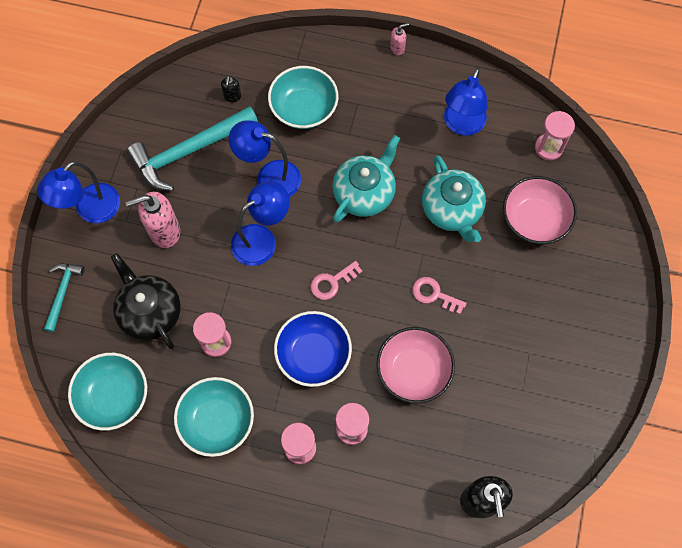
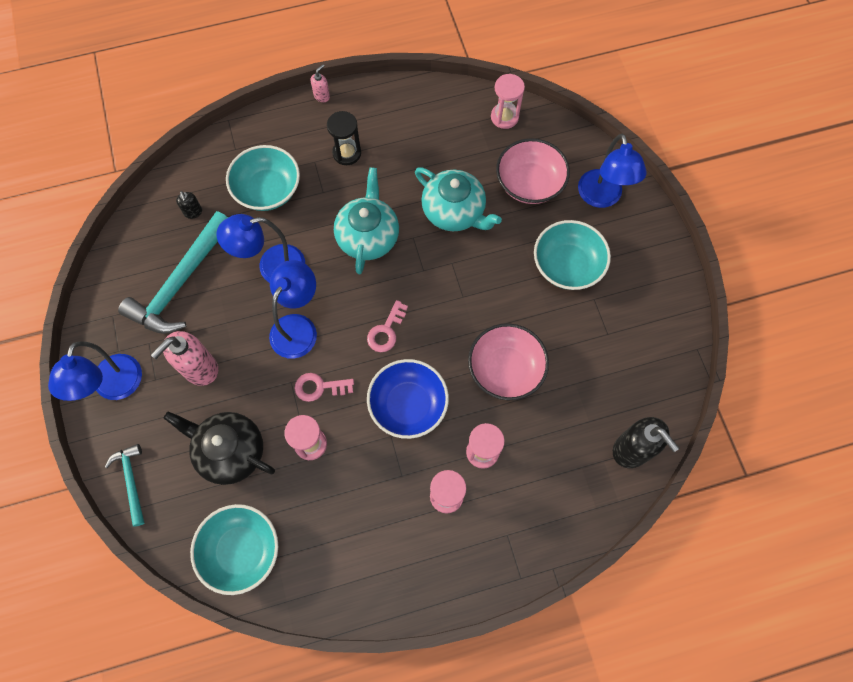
camera: 30 degrees left, 0 degrees up
turquoise bowl [174,377,254,457] -> turquoise bowl moved to [534,220,611,290]
pink key [412,277,467,314] -> pink key moved to [295,373,354,402]
blue lamp [444,68,488,135] -> blue lamp moved to [578,134,647,208]
none -> black hourglass [327,111,361,165]

